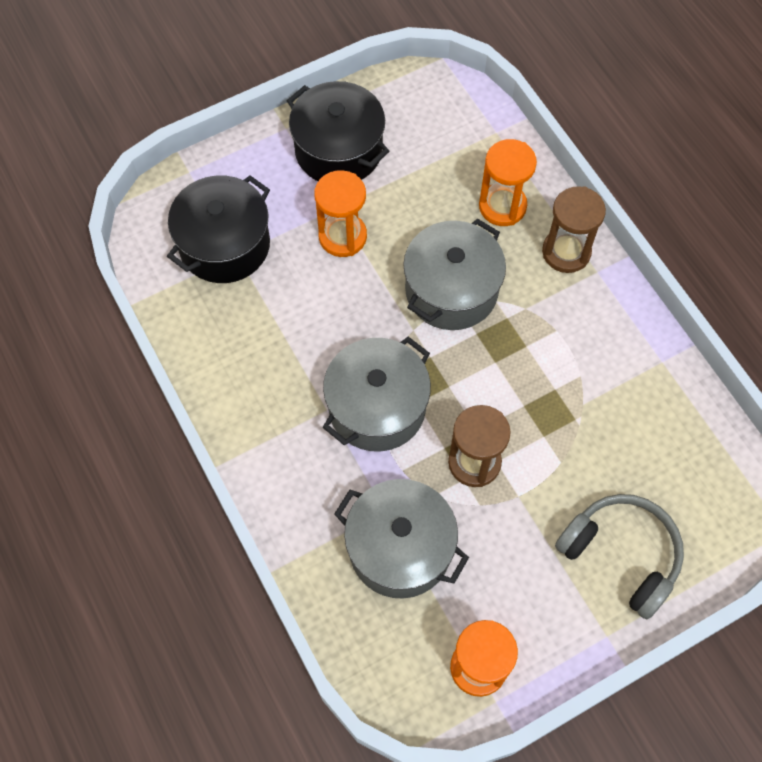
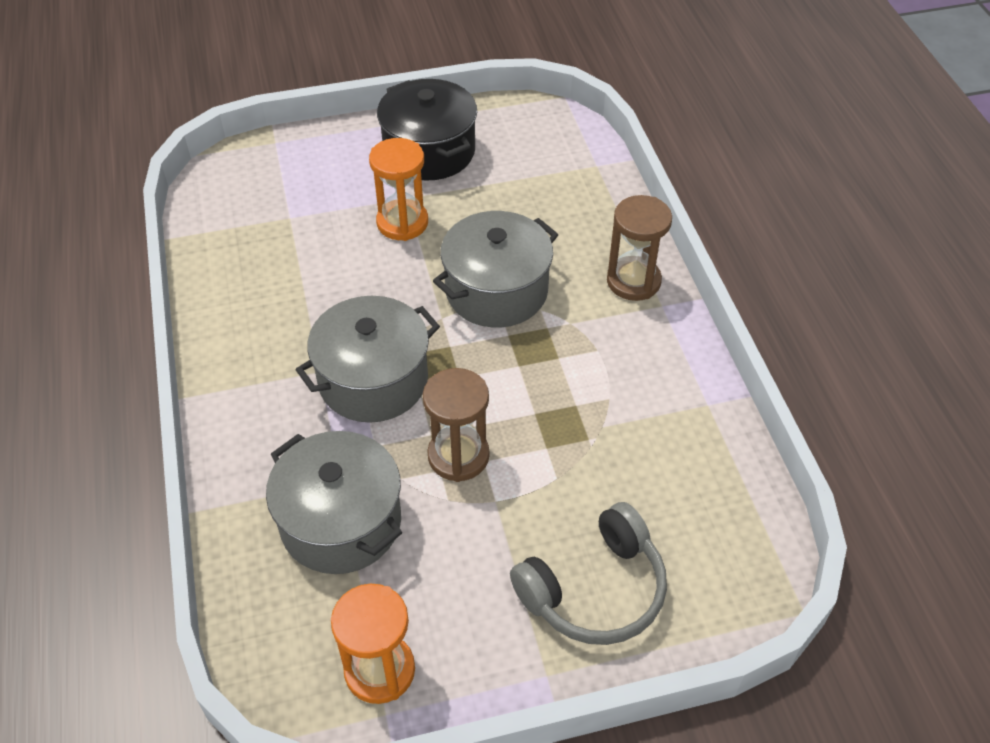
camera: 15 degrees right, 15 degrees down
black pot [167,175,270,283] -> none
orange hourglass [479,139,537,226] -> none
grey headphones [555,494,684,619] -> grey headphones turned 90 degrees clockwise [510,502,667,645]

